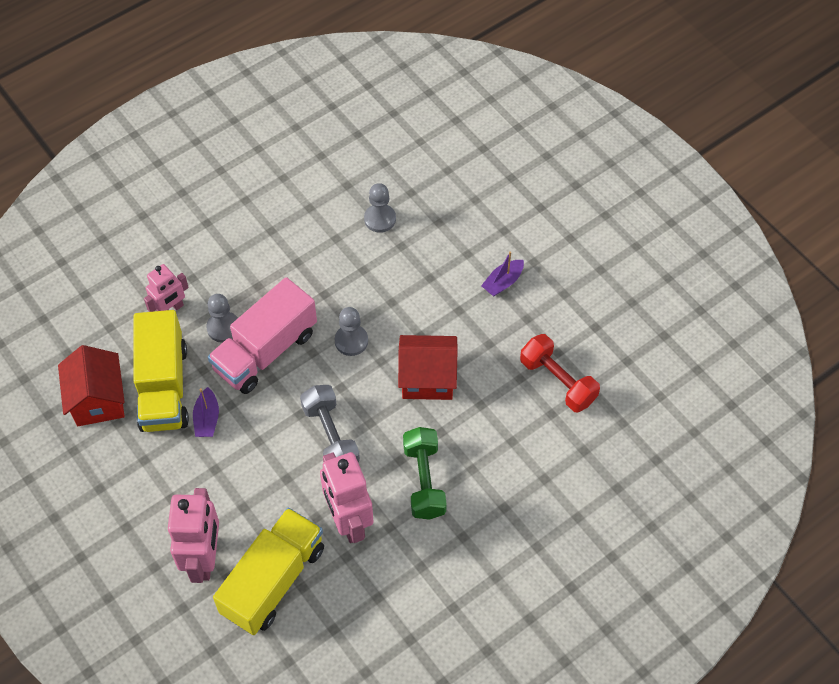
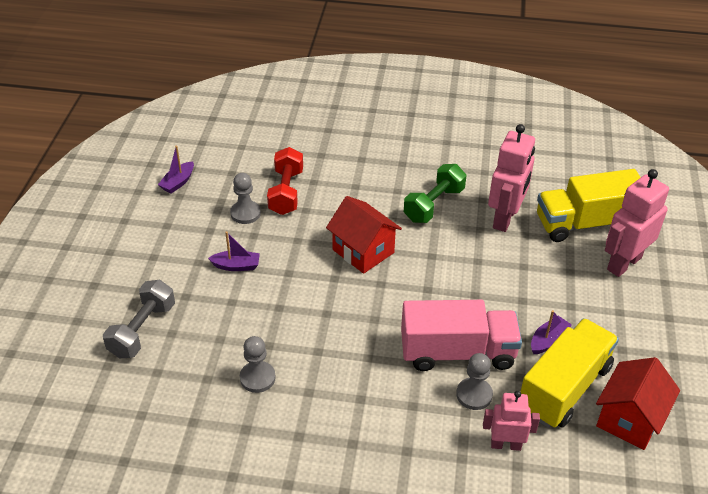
camera: 135 degrees left, 15 degrees down
grey dumbbell [300,385,360,463] -> grey dumbbell moved to [103,280,175,358]
grey pawn [335,307,368,356] -> grey pawn moved to [230,173,261,224]
none -> purple boat [158,145,194,194]

